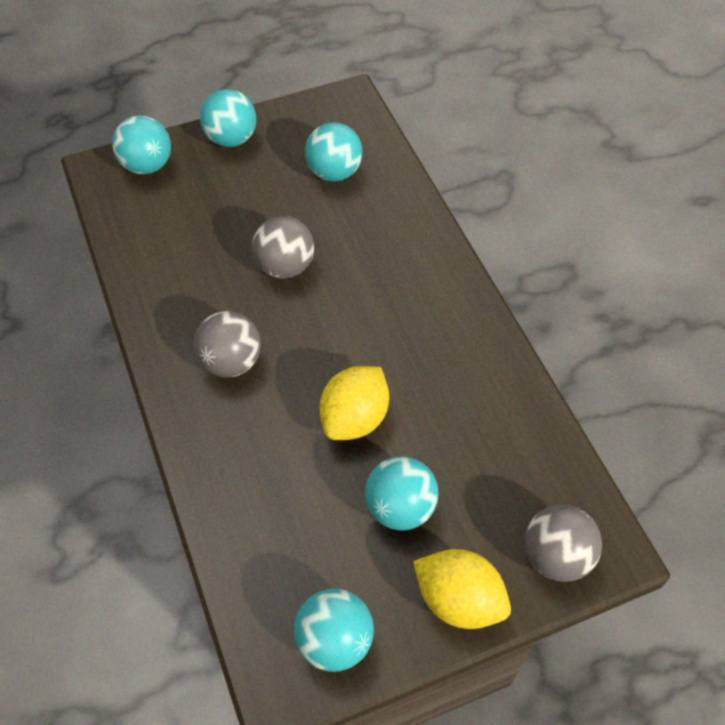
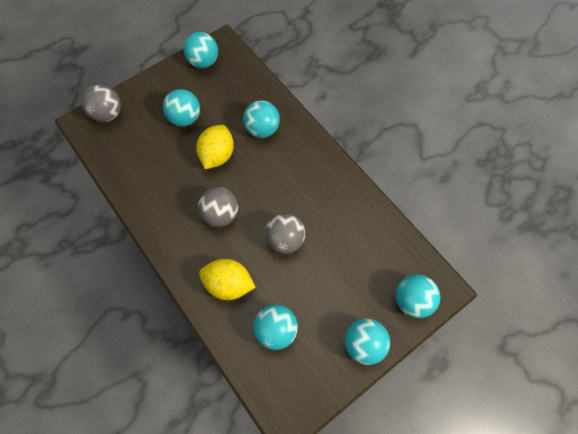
camera: 165 degrees right, 10 degrees up
grey ball [193,311,261,378] -> grey ball moved to [198,187,238,227]
yellow lemon [413,549,511,629] -> yellow lemon moved to [199,259,256,300]
none -> turquoise ball [243,100,280,138]

